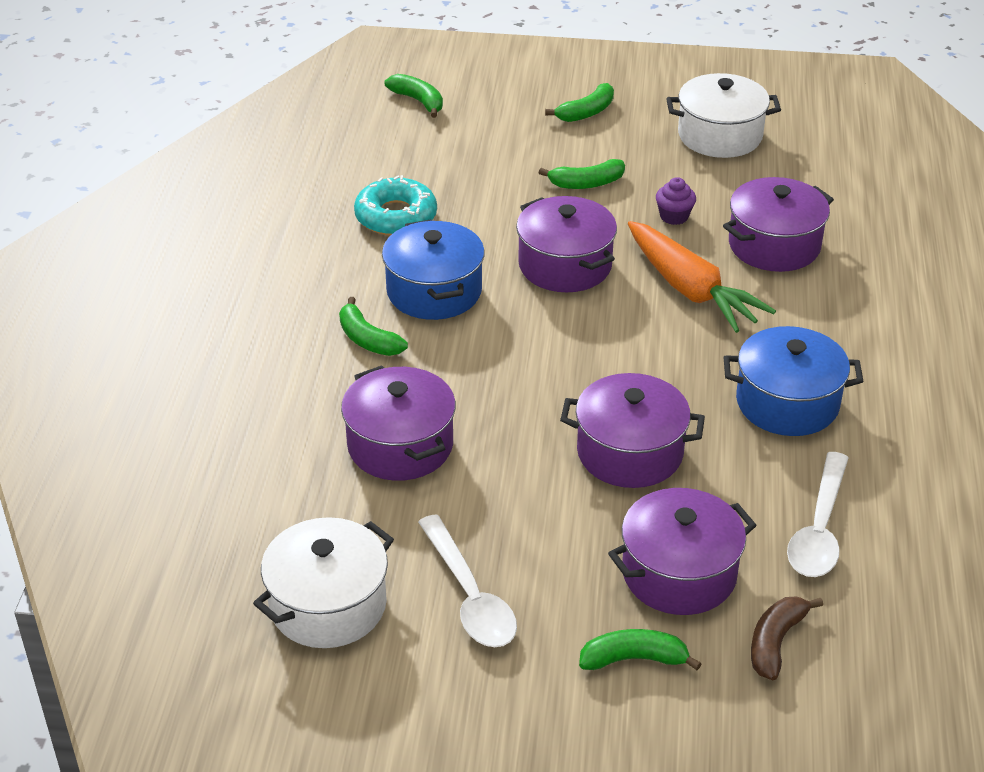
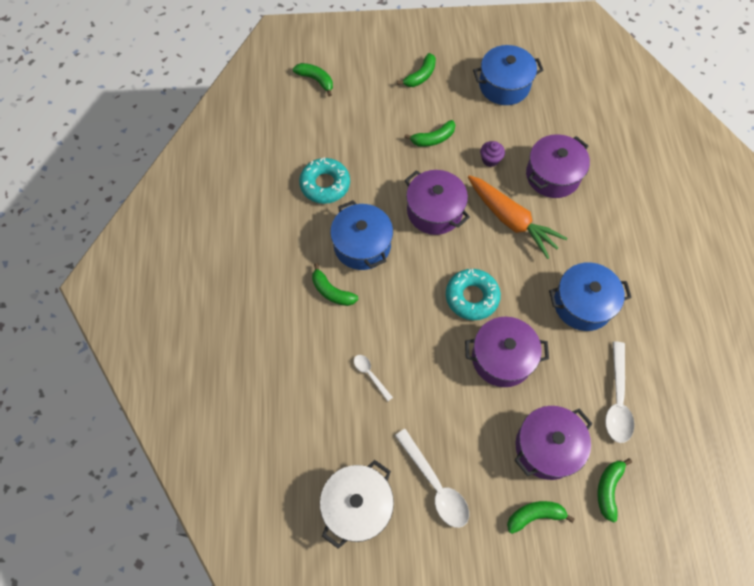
camera: 10 degrees left, 25 degrees up
purple pot [341,365,456,481] -> white spoon [354,355,393,401]
white pot [666,73,781,158] -> blue pot [473,45,544,105]
brown banana [751,596,823,680] -> green banana [597,458,632,523]
none -> turquoise donut [446,269,501,320]

